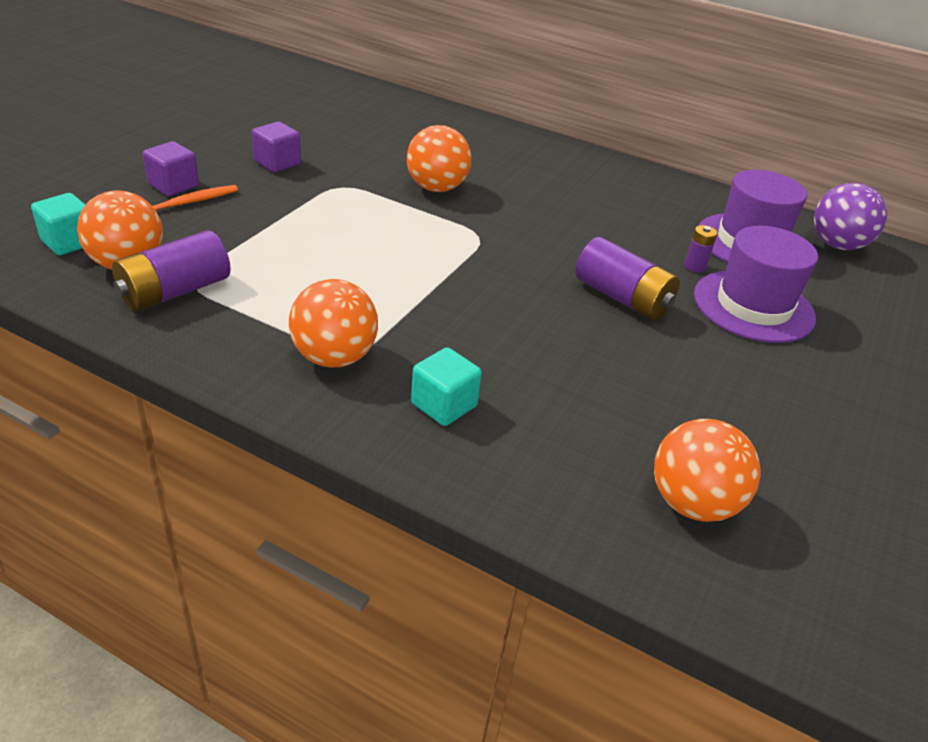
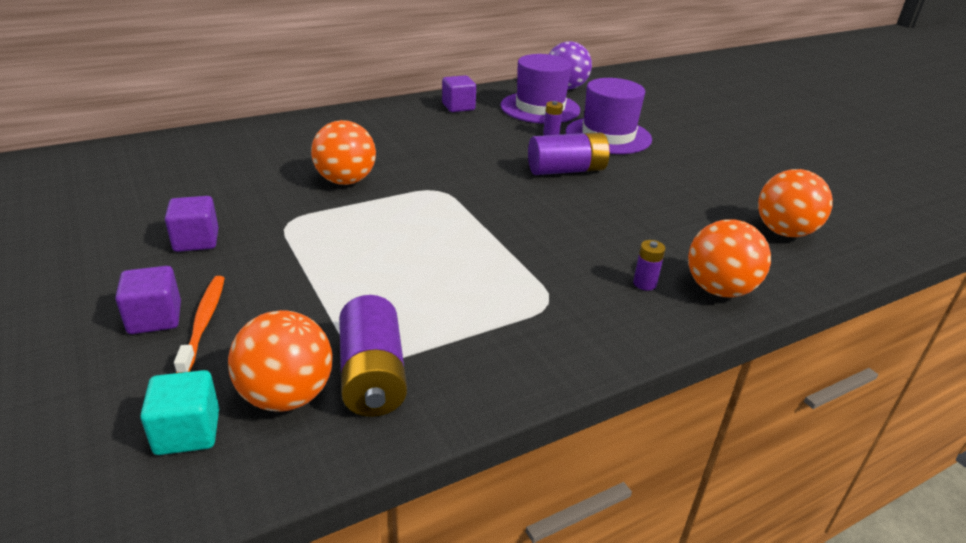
camera: 55 degrees left, 5 degrees down
orange ball [289,279,378,367] -> orange ball moved to [688,219,771,298]
turquoise cube [411,347,482,426] -> purple battery [633,240,666,291]
none -> purple cube [442,75,476,112]

